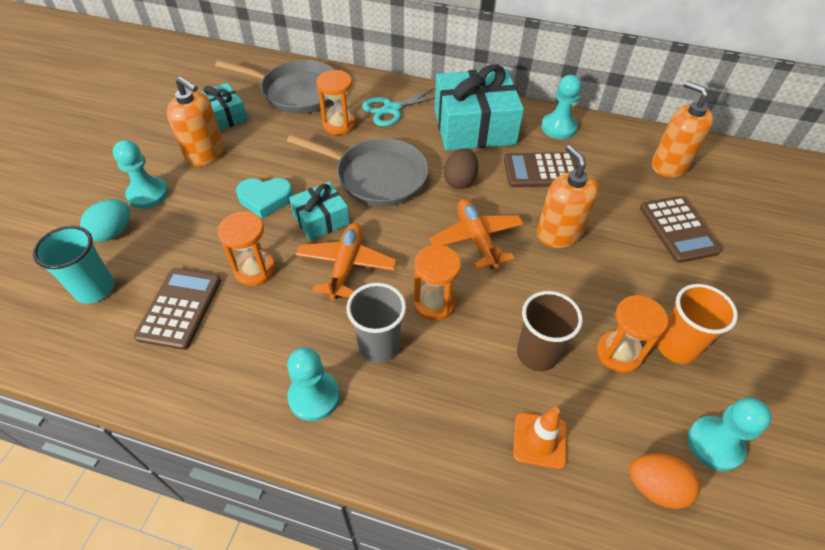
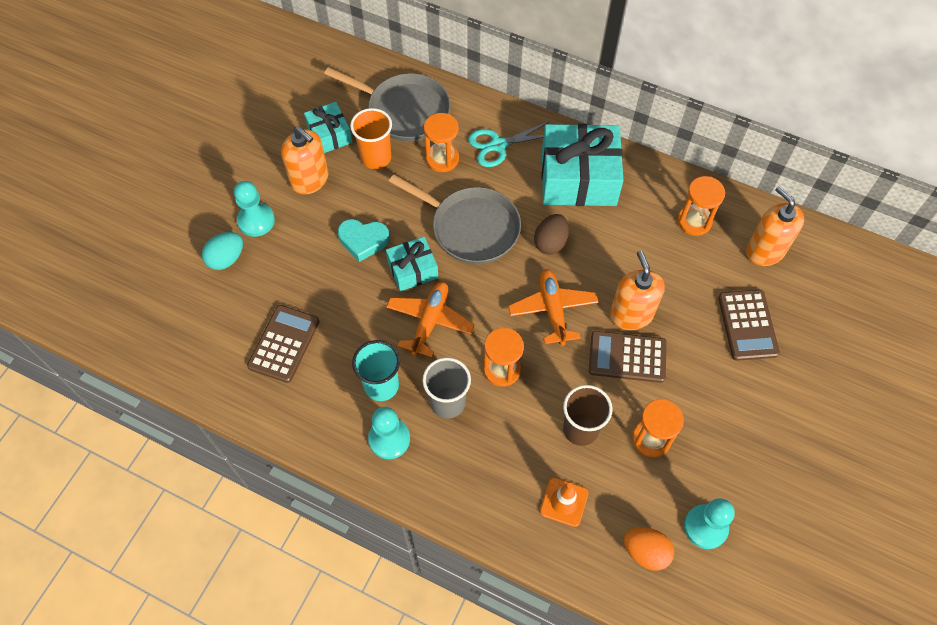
camera: 10 degrees right, 10 degrees up
turquoise cup [33,226,114,304] -> turquoise cup moved to [352,340,400,401]
orange hourglass [218,211,275,286] -> orange hourglass moved to [678,176,725,236]
brown calculator [504,152,578,187] -> brown calculator moved to [589,331,667,383]
turquoise pawn [541,75,581,139] -> none
orange cup [657,284,738,364] -> orange cup moved to [350,108,392,169]

